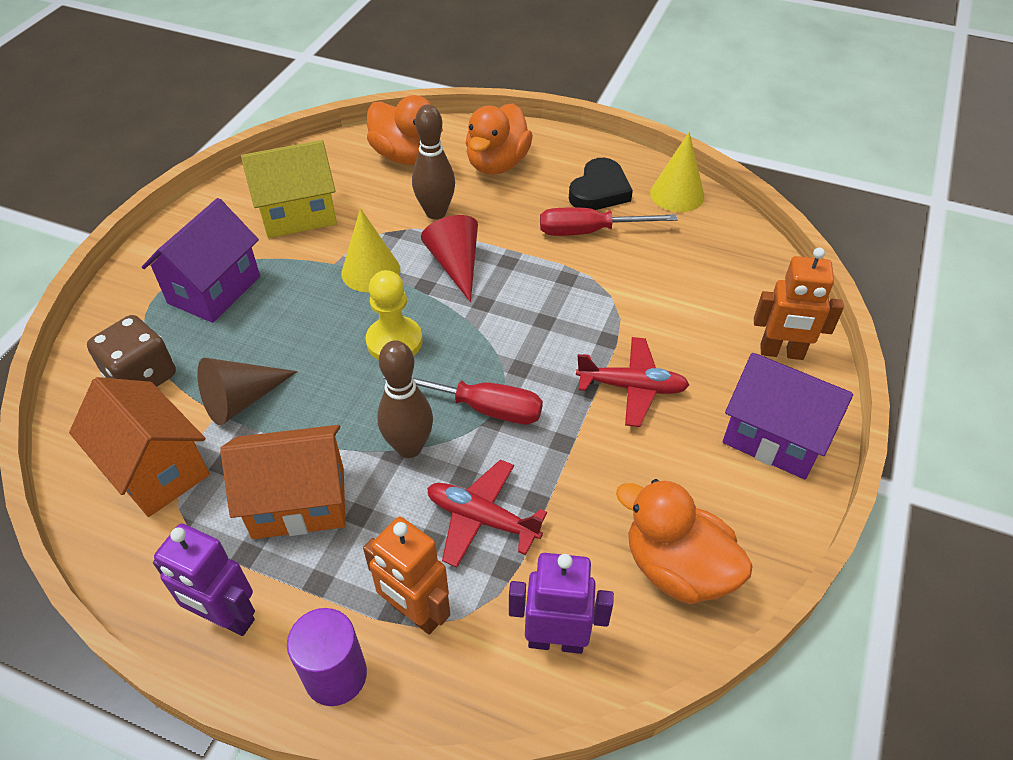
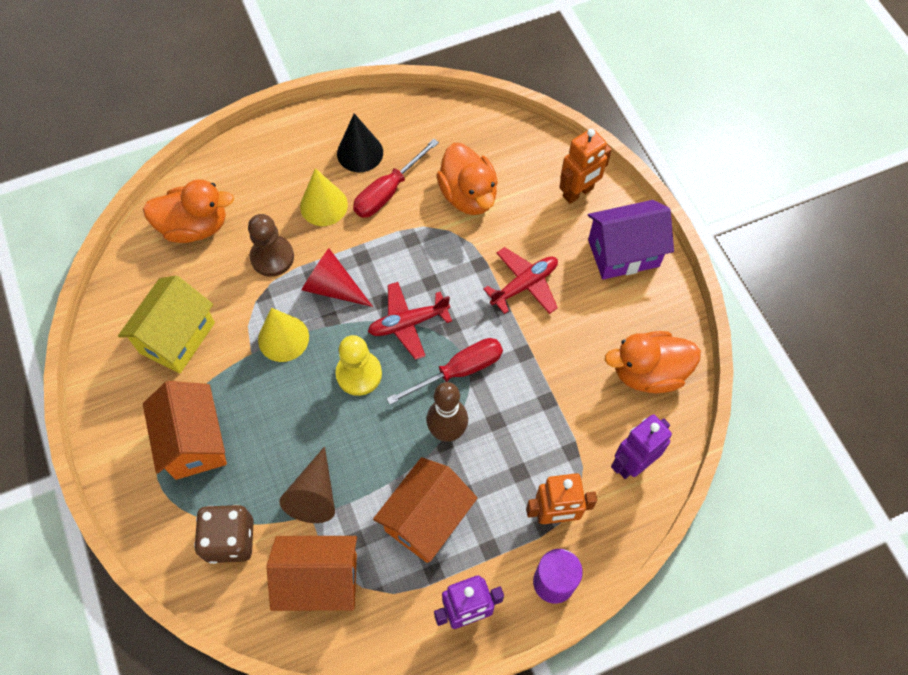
camera: 45 degrees left, 15 degrees up
purple house [142,198,260,323] -> orange house [143,381,227,480]
brown bowling pin [412,104,455,219] -> brown pawn [248,214,294,277]
red plane [427,459,547,568] -> red plane moved to [368,282,452,360]
orange duck [466,103,533,175] -> orange duck moved to [436,143,498,215]
black heart [569,158,633,210] -> black cone [337,113,383,172]
yellow cone [650,132,704,212] -> yellow cone moved to [300,168,348,226]

